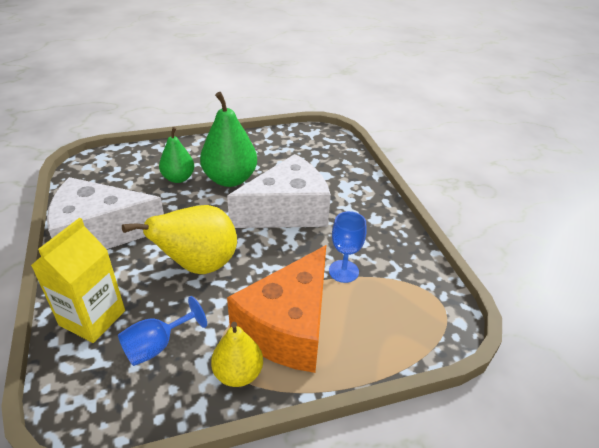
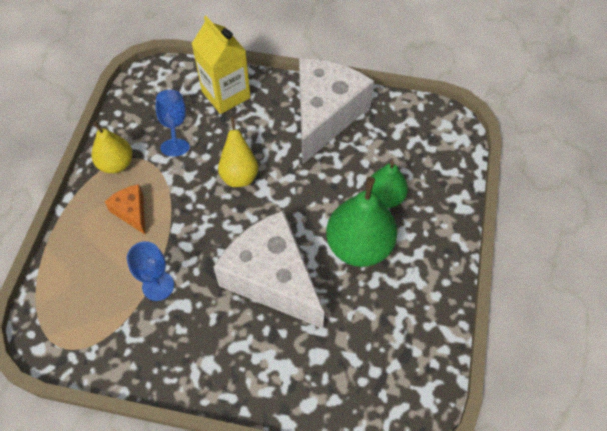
camera: 120 degrees right, 20 degrees up
yellow pear [122,205,237,274] -> yellow pear [218,116,259,187], size x0.61
white cheese [227,154,331,228] -> white cheese turned 135 degrees clockwise [214,210,324,329]
orange cheese [227,245,326,373] -> orange cheese [105,184,145,234], size x0.44

